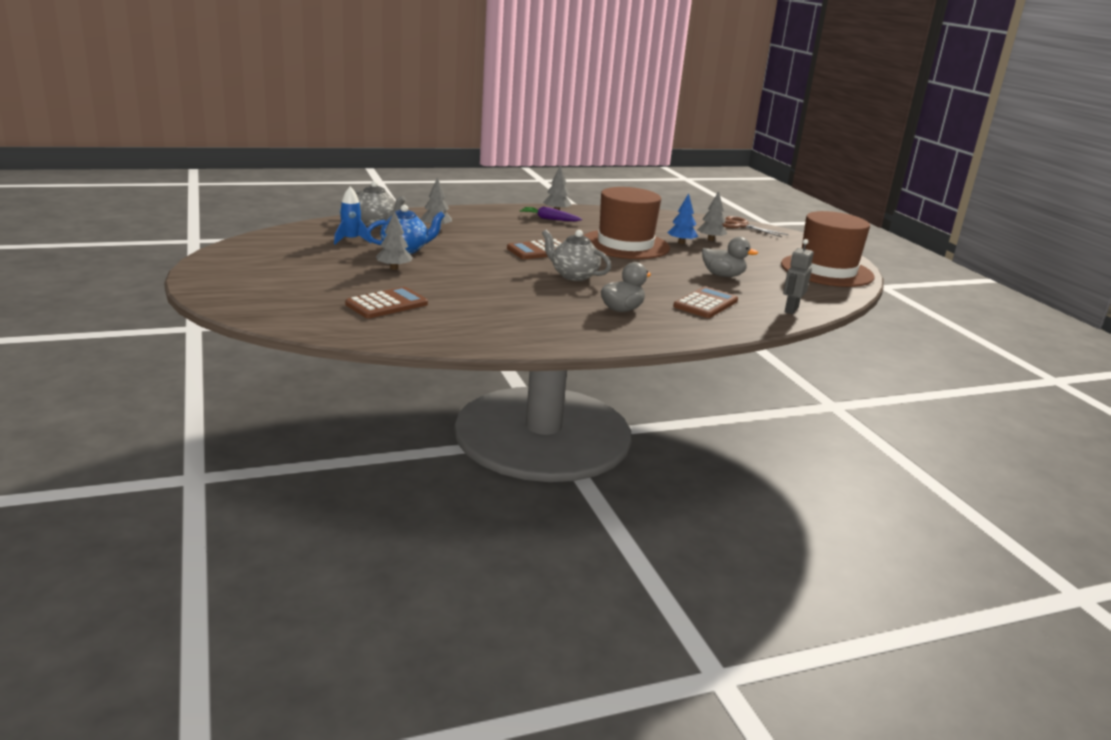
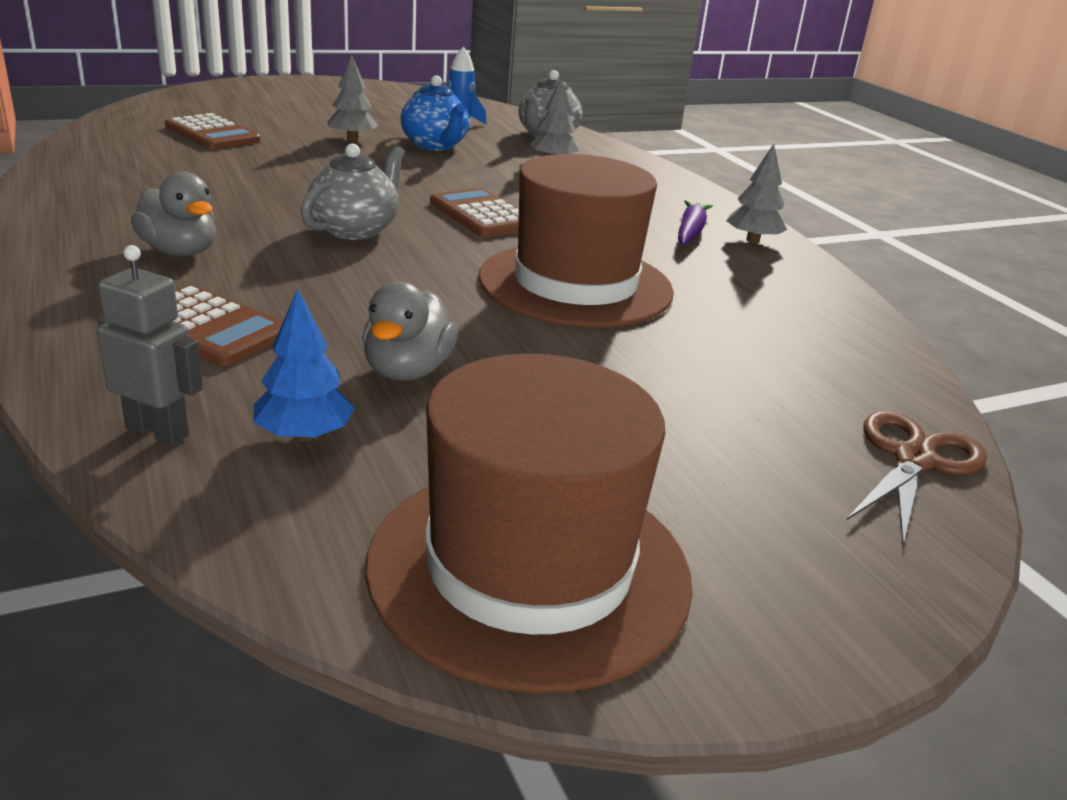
camera: 85 degrees right, 5 degrees up
blue tree [667,193,698,244] -> blue tree moved to [253,288,355,442]
grey tree [697,191,727,241] -> none

